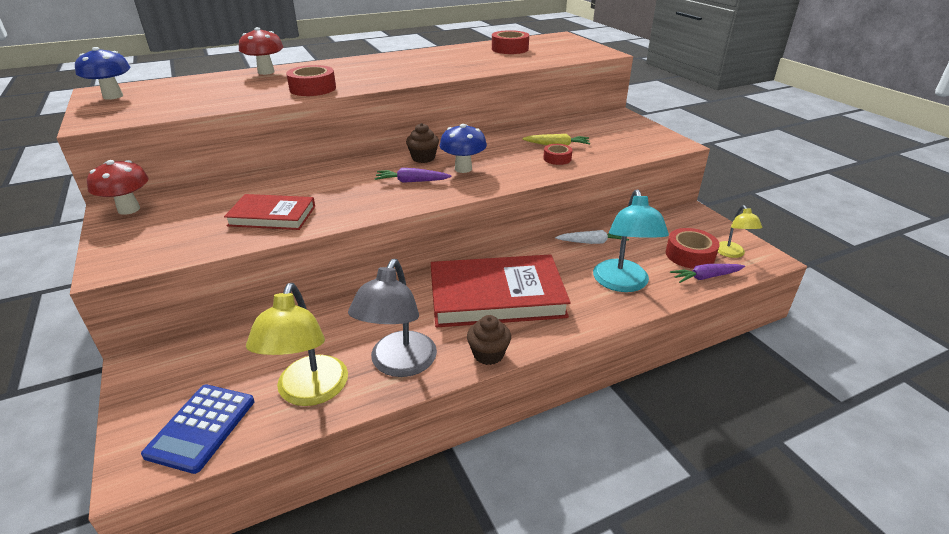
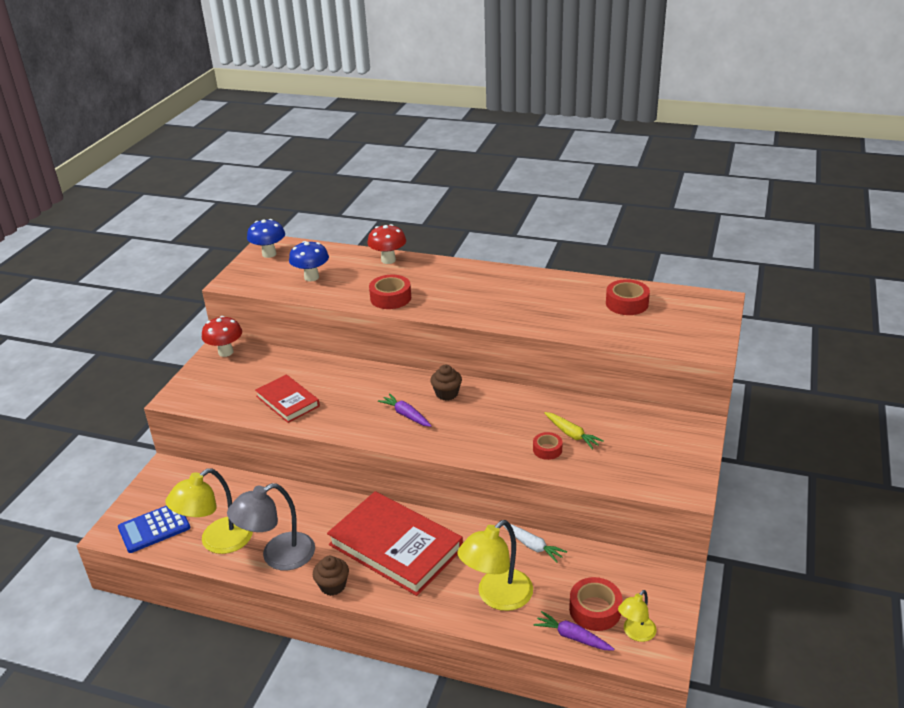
camera: 45 degrees right, 0 degrees up
blue mushroom [440,124,487,173] -> blue mushroom moved to [289,241,329,281]
turquoise lamp [593,189,669,292] -> yellow lamp [457,520,533,611]

